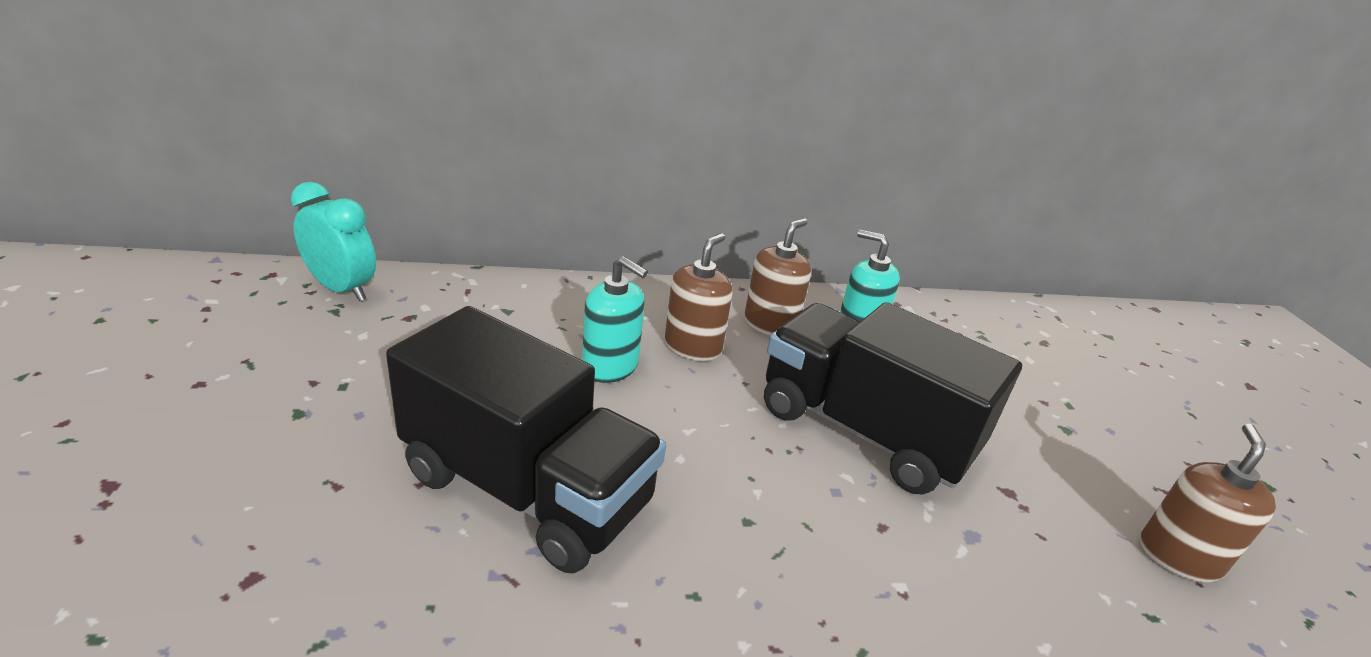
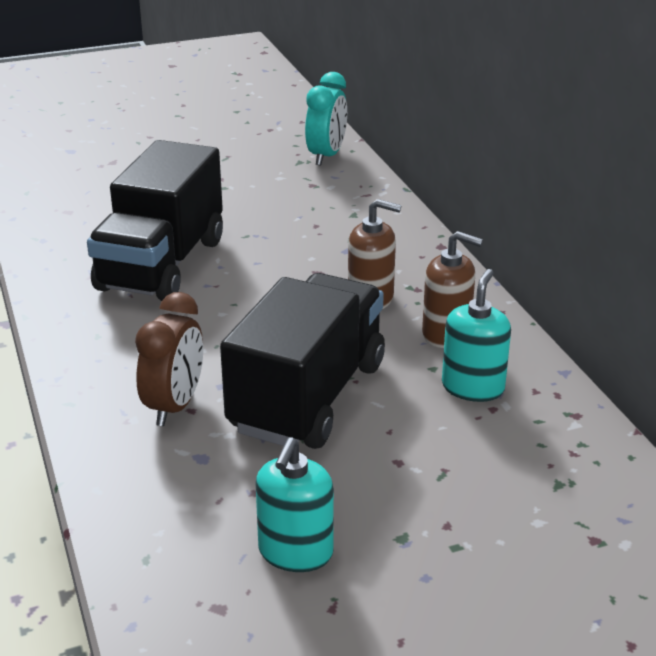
camera: 80 degrees right, 0 degrees up
turquoise soap dispenser [582,256,648,383] -> turquoise soap dispenser moved to [255,437,334,572]
brown soap dispenser [1140,424,1276,582] -> none
none -> brown clock [135,292,203,426]

